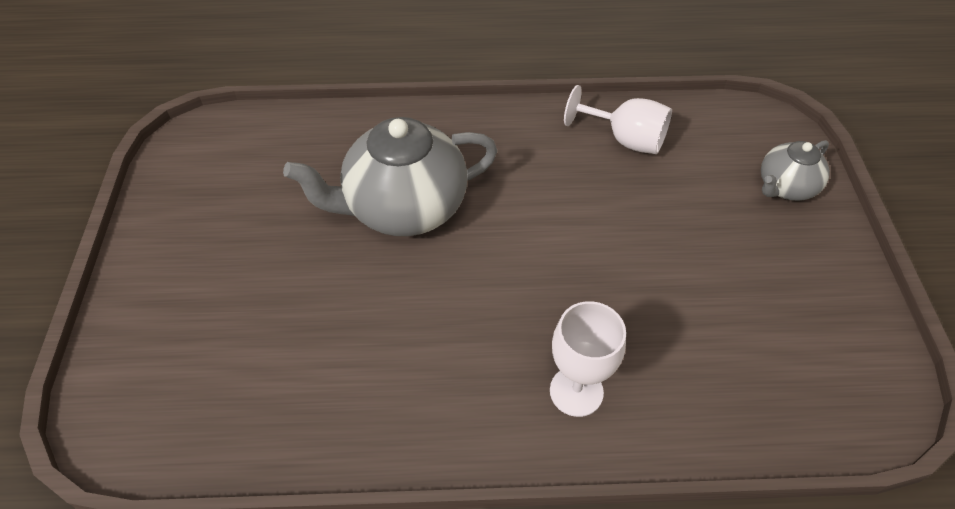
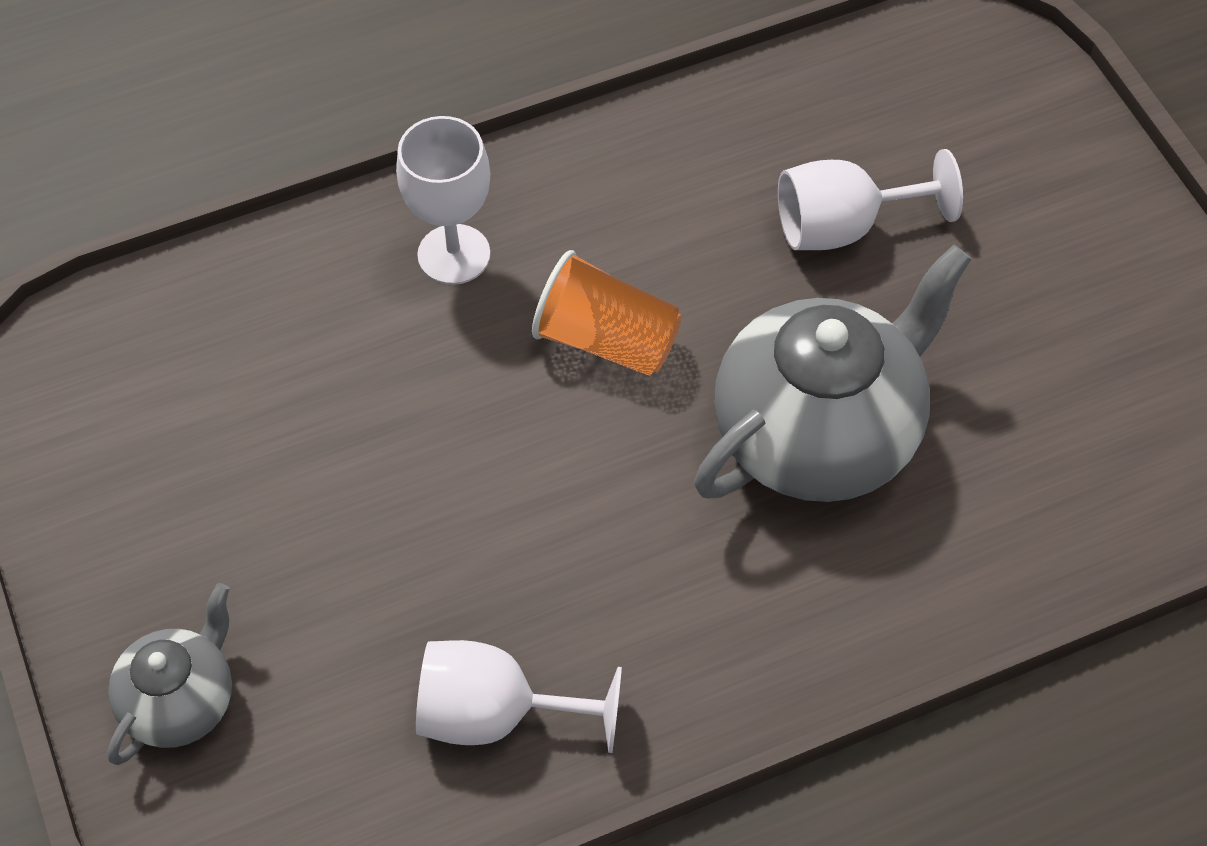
camera: 160 degrees right, 5 degrees up
none -> orange cup [532,250,682,376]
none -> white goblet [778,149,963,250]

